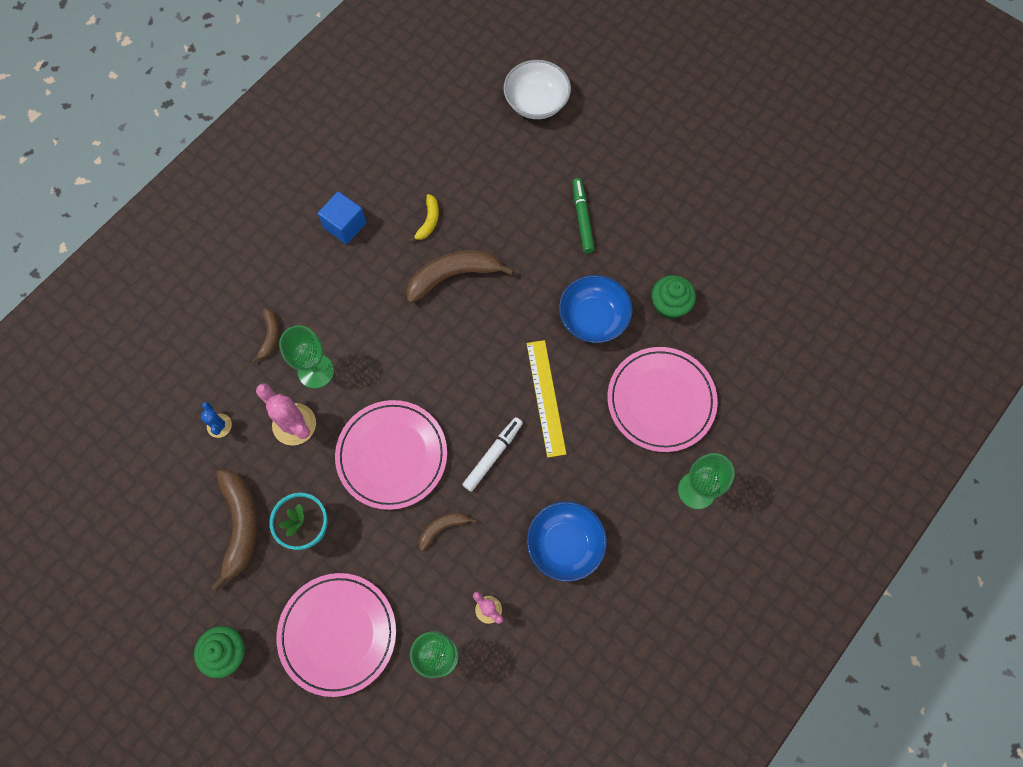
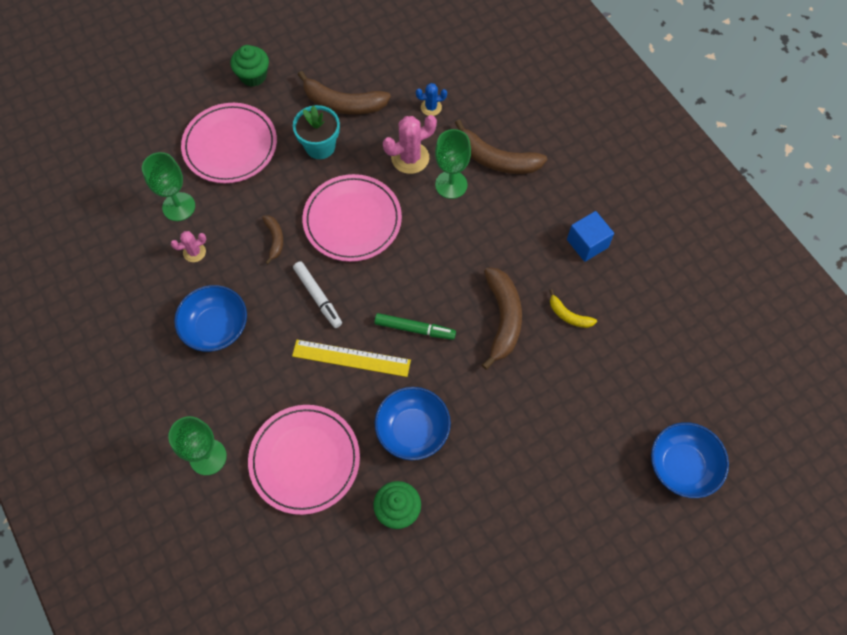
camera: 110 degrees right, 5 degrees down
brown banana [252,308,279,363] -> brown banana [455,120,547,174], size x1.92
white bowl [503,60,571,119] -> blue bowl [651,422,729,498]
green marker [572,178,595,253] -> green marker moved to [374,313,456,340]

